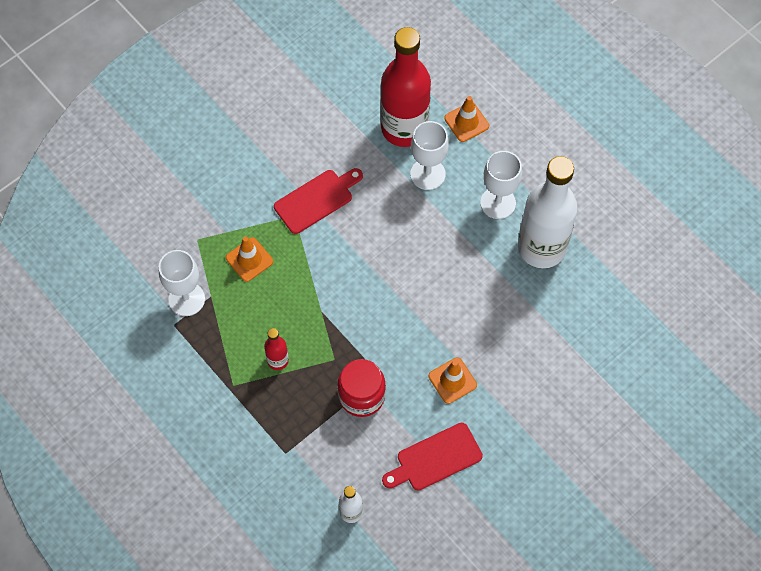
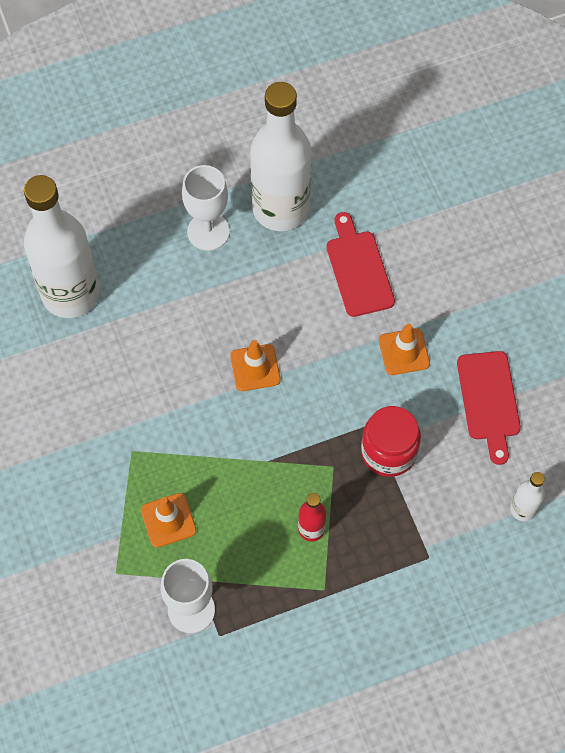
camera: 70 degrees left, 0 degrees up
red cutting board [274,168,363,234] -> red cutting board moved to [327,212,395,317]
red bottle [381,27,431,147] -> white bottle [24,175,99,318]
white goblet [410,121,449,190] -> none
orange traffic cone [444,96,489,142] -> orange traffic cone moved to [230,340,281,391]

